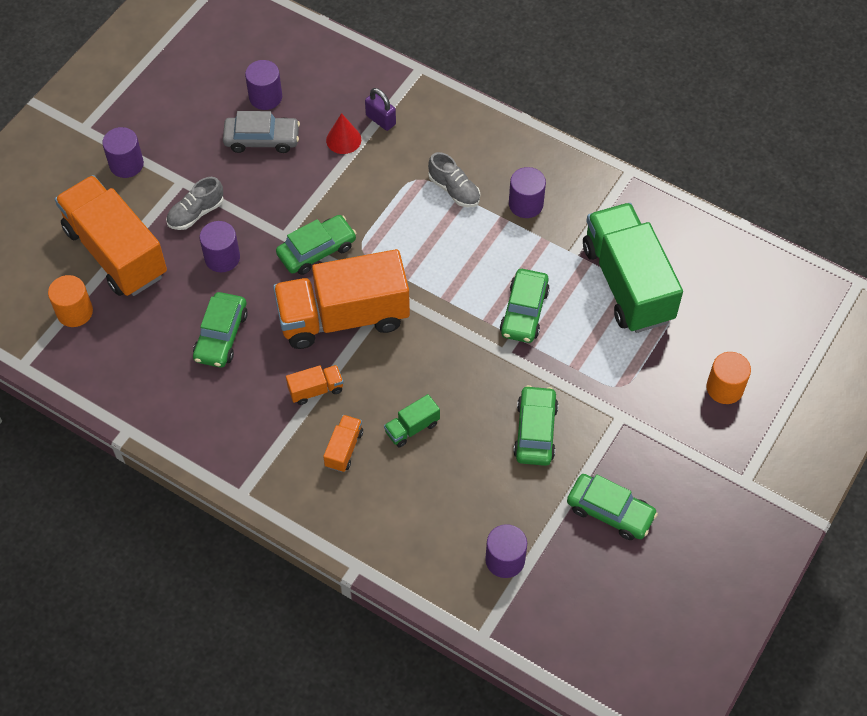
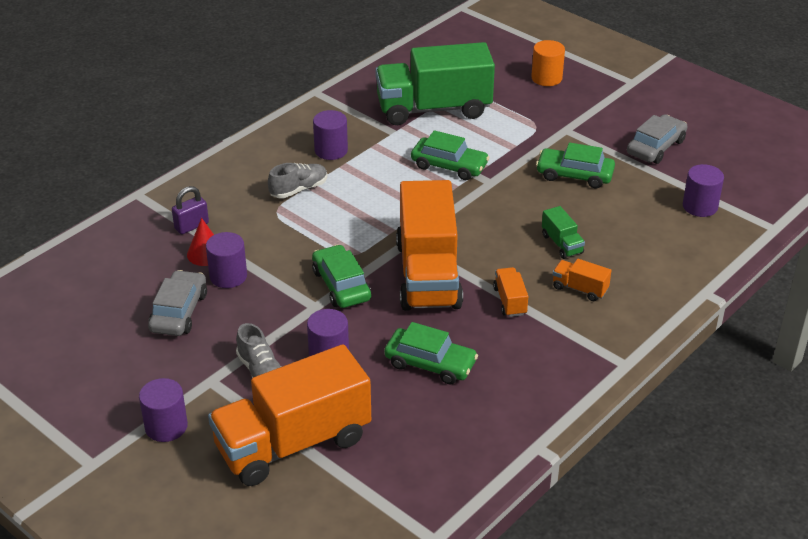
camera: 80 degrees left, 20 degrees down
orange cylinder [48,275,93,327] -> none
purple cylinder [245,60,282,110] -> purple cylinder moved to [206,232,247,288]
green car [567,474,658,540] -> grey car [627,114,688,164]

